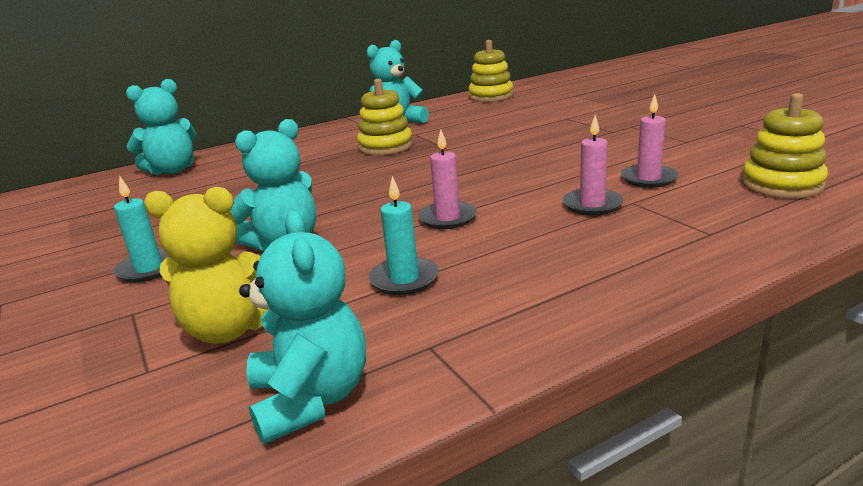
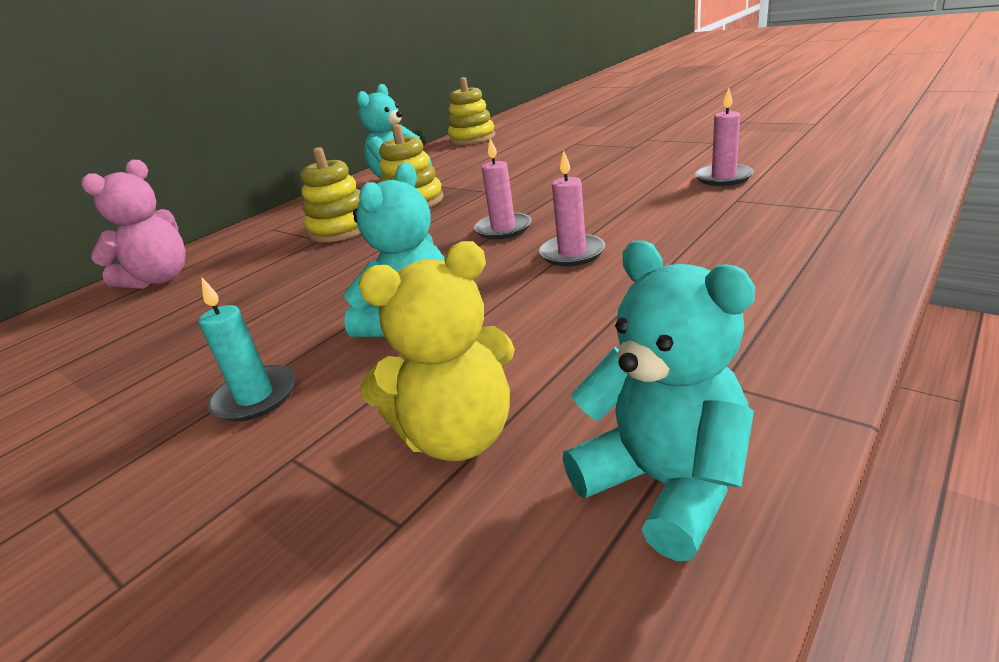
camera: 20 degrees left, 5 degrees up
turquoise teddy bear [126,79,196,175] -> pink teddy bear [81,160,186,289]
turquoise candle [369,176,439,295] -> none
pink candle [563,115,623,215] -> pink candle moved to [474,138,532,239]
yellow stacking toy [742,93,828,198] -> yellow stacking toy moved to [300,147,360,242]

